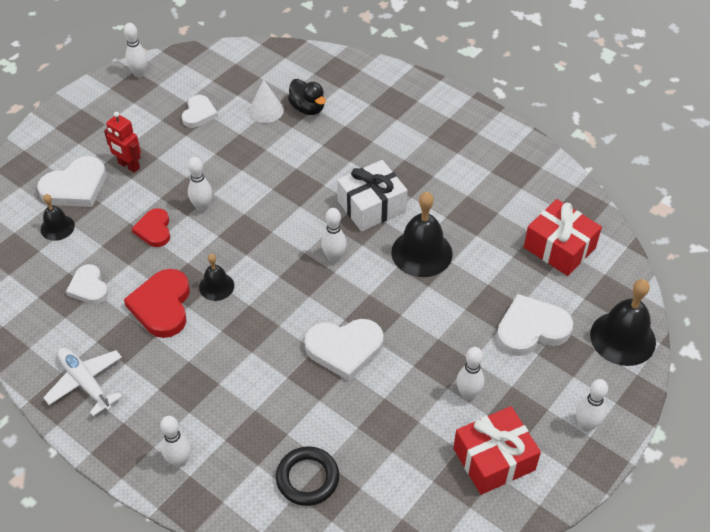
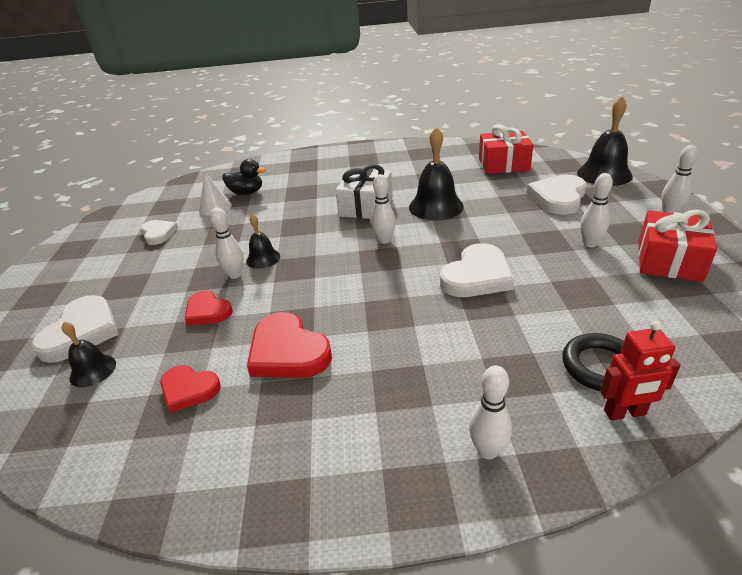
camera: 40 degrees left, 15 degrees down
white plane [43,348,123,416] -> none
white heart [66,264,109,304] -> red heart [160,365,221,413]
red robot [104,112,141,173] -> red robot moved to [600,320,680,421]
white bowling pin [124,23,148,78] -> none
black bell [199,254,234,301] -> black bell moved to [246,214,280,269]

